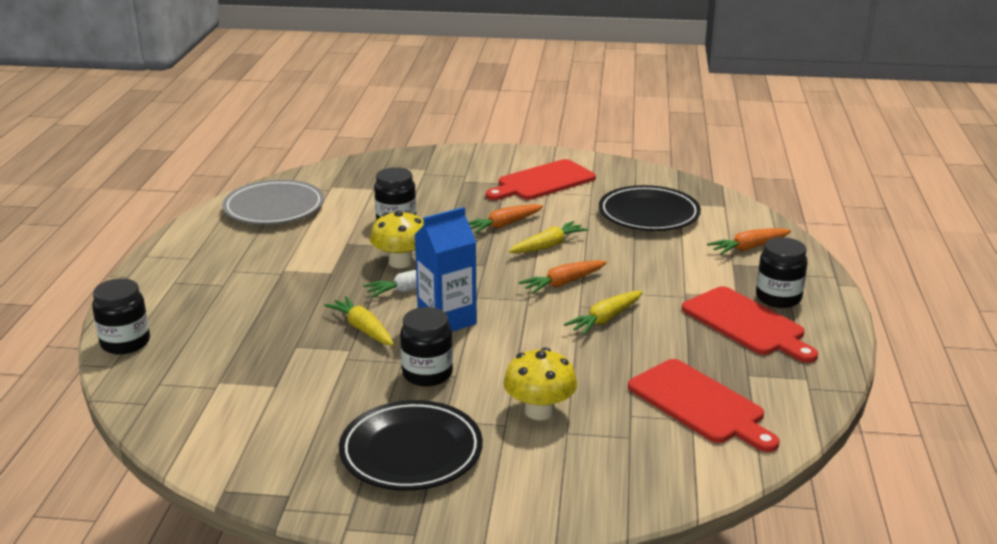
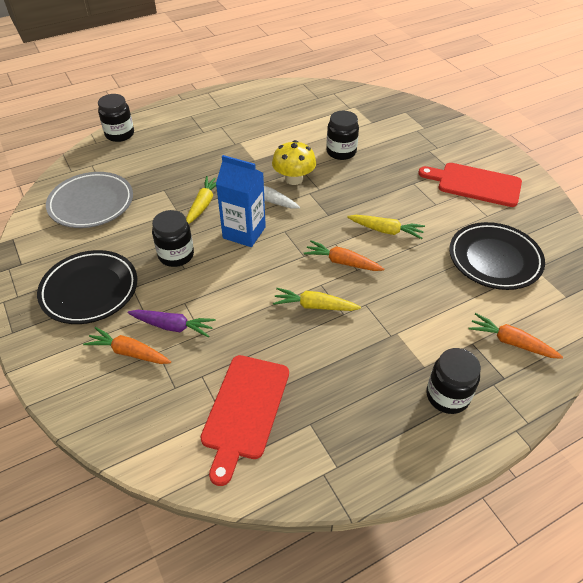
camera: 55 degrees right, 20 degrees up
grey plate [222,180,324,224] -> grey plate moved to [46,172,133,228]
orange carrot [468,204,543,234] -> orange carrot moved to [83,327,171,364]
yellow mushroom [504,347,577,420] -> purple carrot [128,310,215,337]
red cutting board [682,286,818,363] -> none

